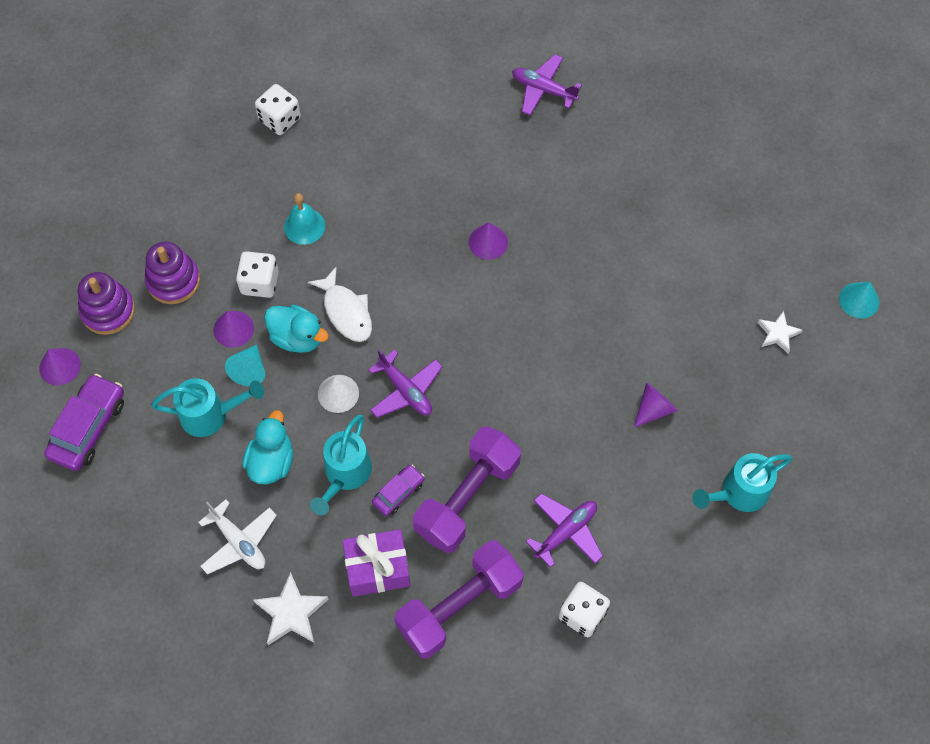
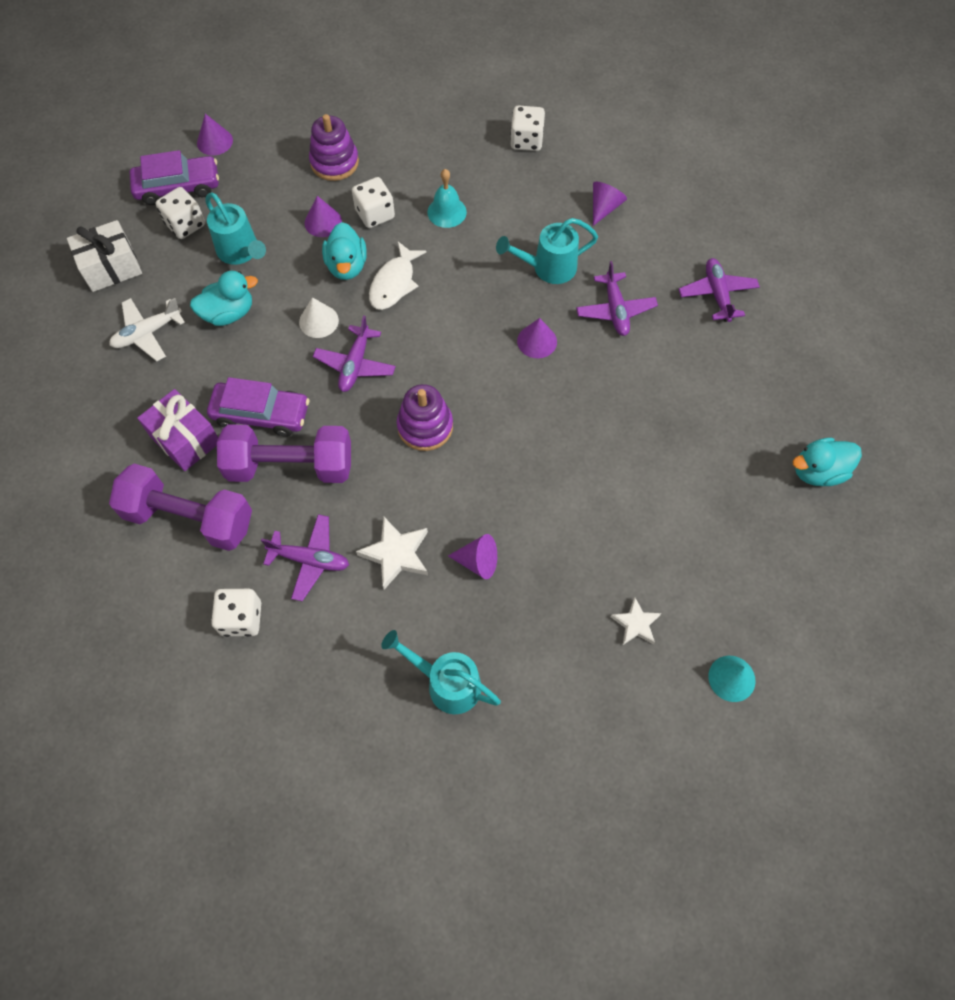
camera: 55 degrees right, 0 degrees up
purple stacking toy [78,272,135,335] -> purple stacking toy moved to [397,384,453,451]
white plane [198,499,277,574] -> white plane turned 45 degrees clockwise [109,298,185,361]
turquoise cone [225,345,265,386] -> none
white star [253,572,329,645] -> white star moved to [356,517,428,590]
turquoise watering can [310,415,372,515] -> turquoise watering can moved to [496,218,598,284]
purple car [372,465,425,516] -> purple car [207,377,310,437], size x1.77
none -> white gift [67,220,142,292]
none -> white dice [156,187,205,239]
none -> purple plane [576,261,658,336]
none -> purple cone [593,182,627,226]
none -> turquoise duck [793,438,862,486]

